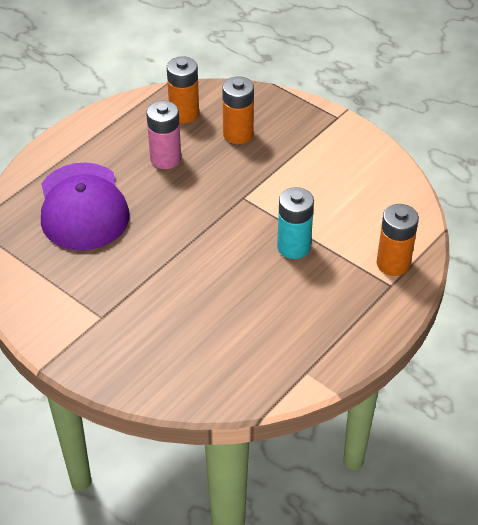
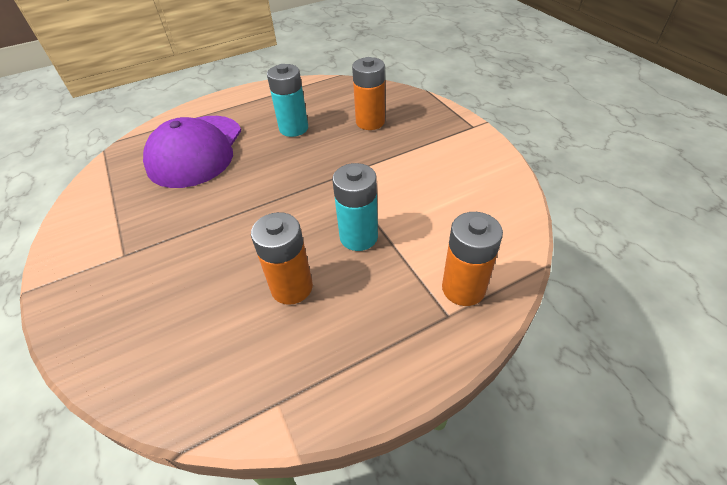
camera: 25 degrees right, 0 degrees up
pink battery [146,101,181,169] -> turquoise battery [267,64,308,137]
orange battery [167,56,199,123] -> orange battery moved to [251,212,313,305]

